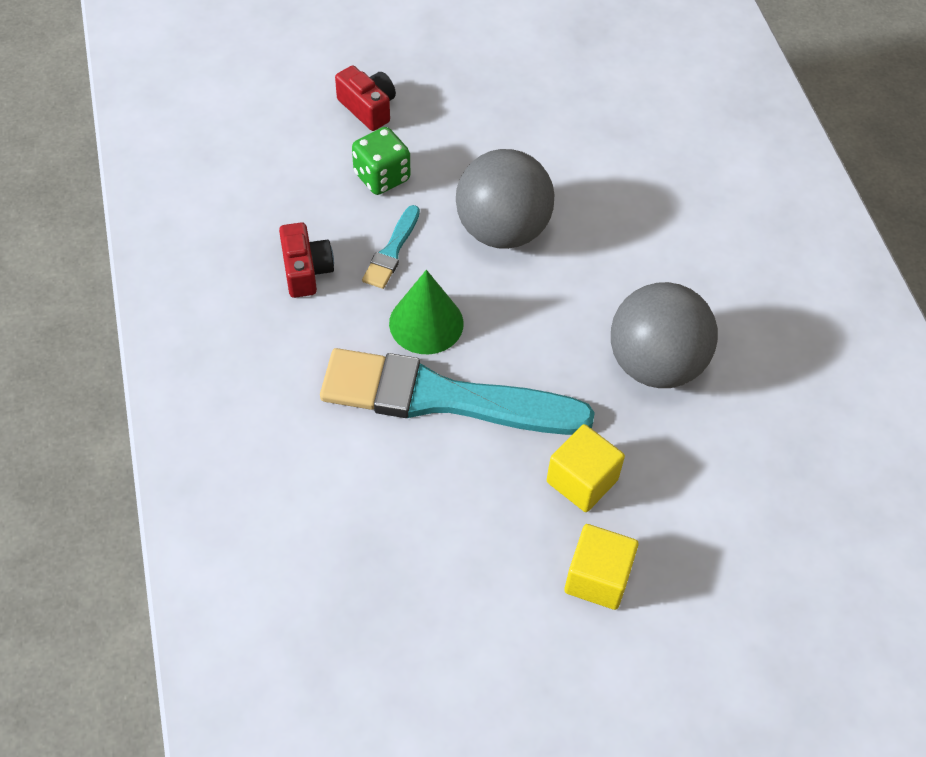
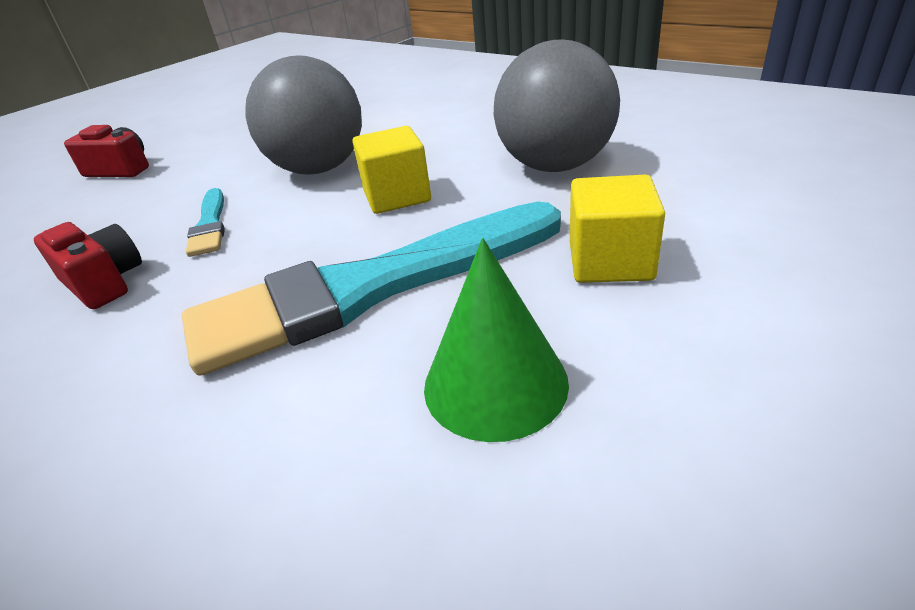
camera: 30 degrees left, 20 degrees down
green dice [352,127,410,195] -> none
green cone [389,270,464,354] -> green cone moved to [424,238,569,442]
yellow cube [564,524,639,610] -> yellow cube moved to [352,126,431,214]

